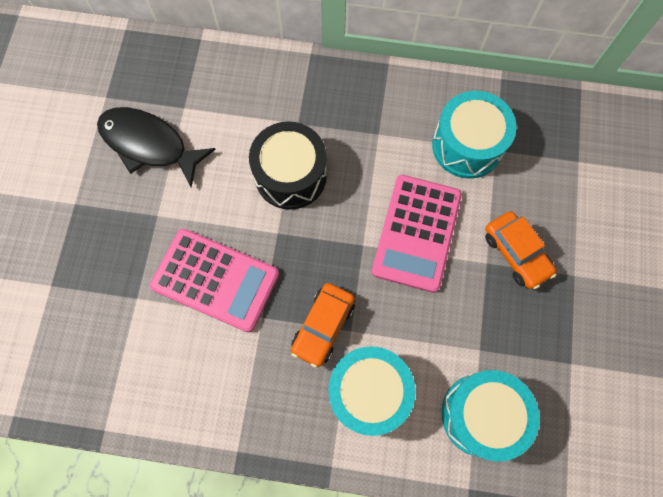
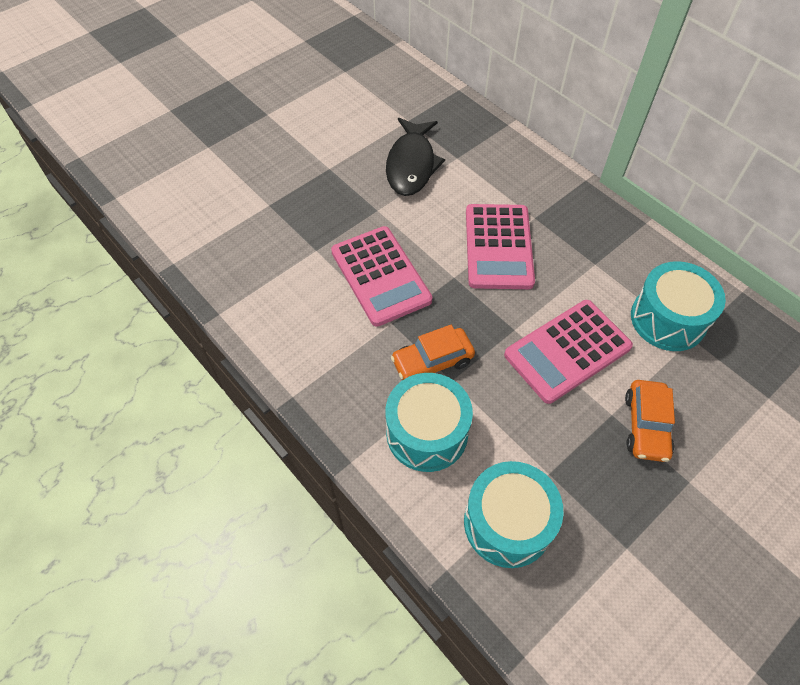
camera: 40 degrees right, 15 degrees down
black fish [97,107,216,187] -> black fish turned 150 degrees counterclockwise [386,118,445,196]
black drum [249,121,327,210] -> pink calculator [466,204,535,289]

